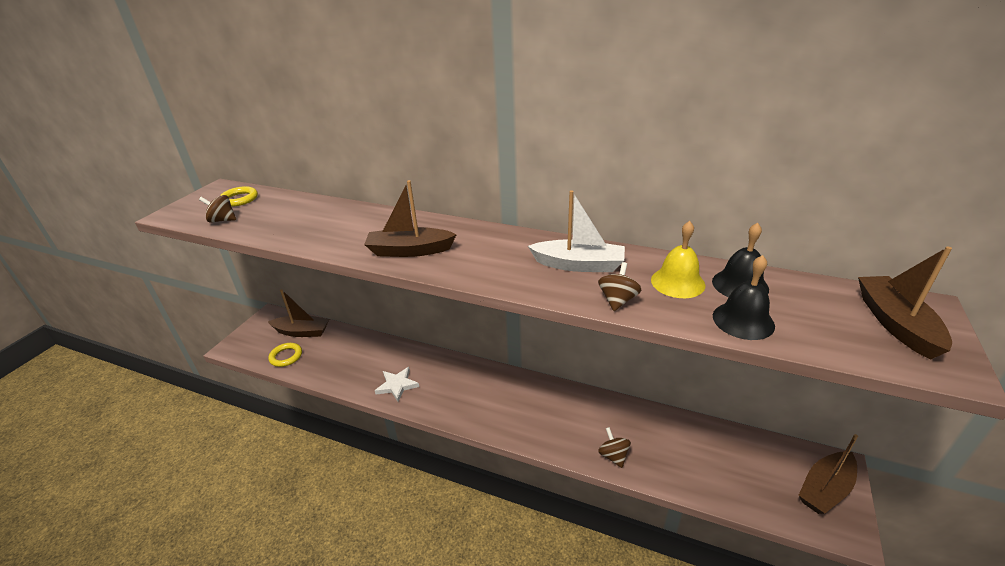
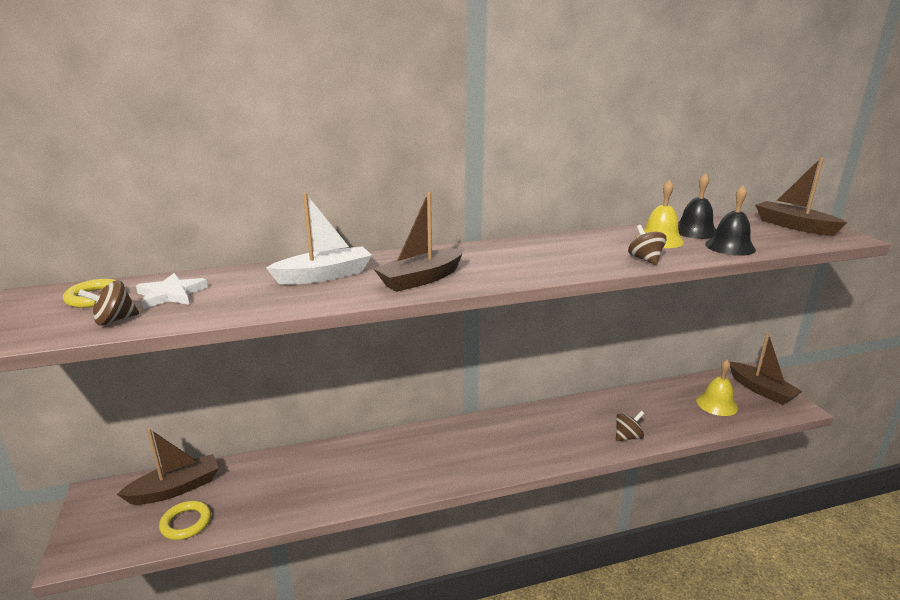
camera: 40 degrees left, 10 degrees down
white star [375,367,419,402] -> white star moved to [136,273,208,309]
white boat [528,190,625,272] -> white boat moved to [266,193,372,285]
brown spinning top [598,427,631,468] -> brown spinning top turned 120 degrees clockwise [616,411,645,441]
brown boat [798,434,858,514] -> brown boat turned 45 degrees counterclockwise [729,333,803,405]
none -> yellow bell [696,359,738,416]

